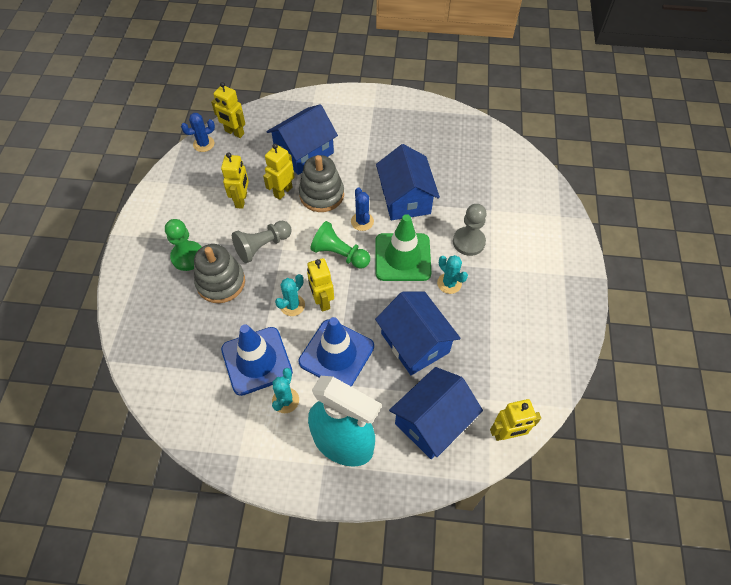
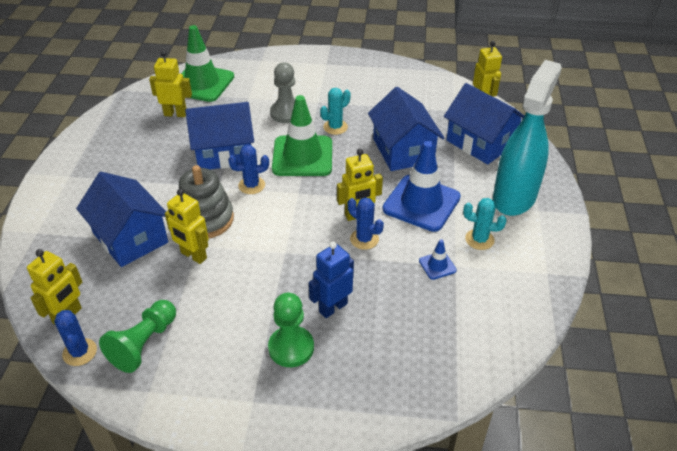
camera: 90 degrees left, 15 degrees down
grey stacking toy [194,244,245,303] -> blue robot [309,241,354,318]
yellow robot [221,152,249,209] -> yellow robot moved to [149,51,192,117]
blue traffic cone [221,325,293,396] -> blue traffic cone [419,239,457,280], size x0.44
grey pawn [232,221,291,263] -> none
turquoise cactus [275,274,305,316] -> blue cactus [348,197,384,250]
green pawn [310,221,370,269] -> green pawn moved to [99,300,176,373]
blue house [375,292,461,375] -> blue house turned 75 degrees counterclockwise [368,87,444,171]
none -> green traffic cone [181,25,234,102]

